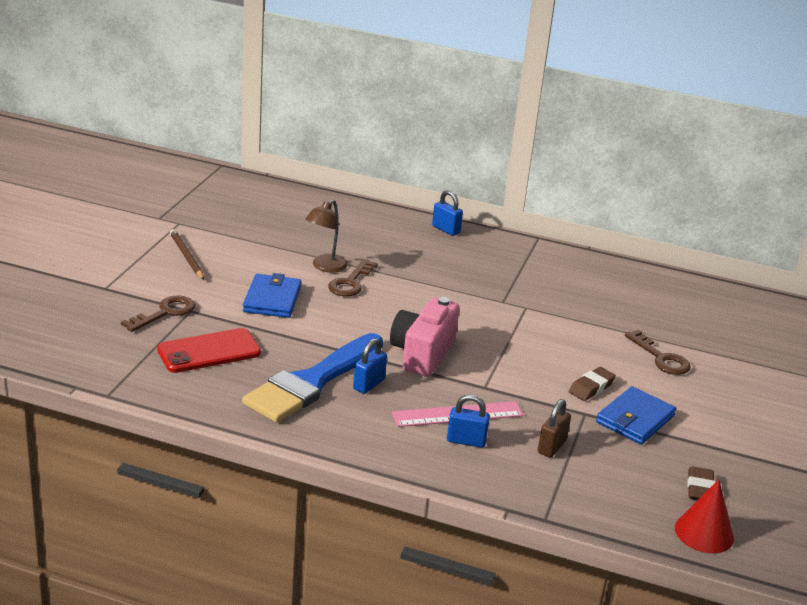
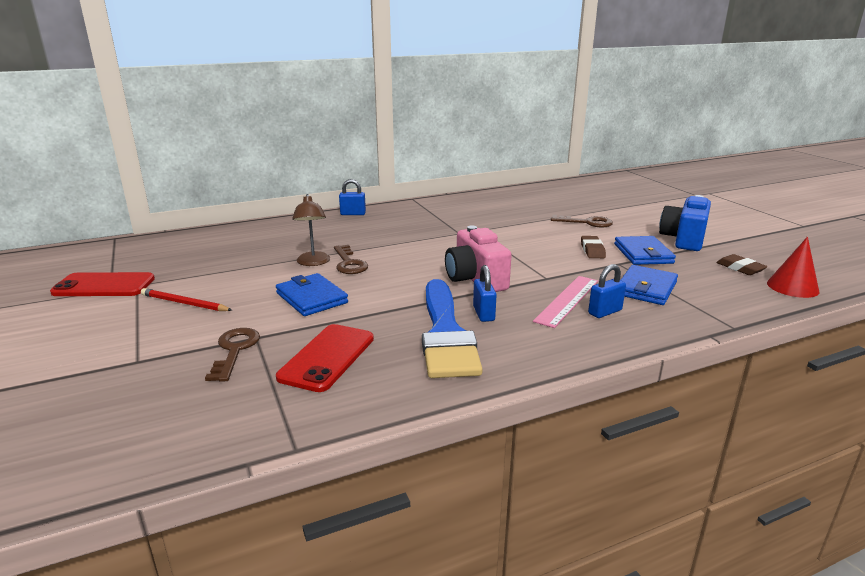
camera: 40 degrees left, 5 degrees down
brown pencil [170,229,204,280] -> red pencil [141,288,232,311]
brown padlock [538,399,571,458] -> blue wallet [621,265,678,305]
none -> red phone [50,272,155,296]
none -> blue camera [659,195,711,251]

